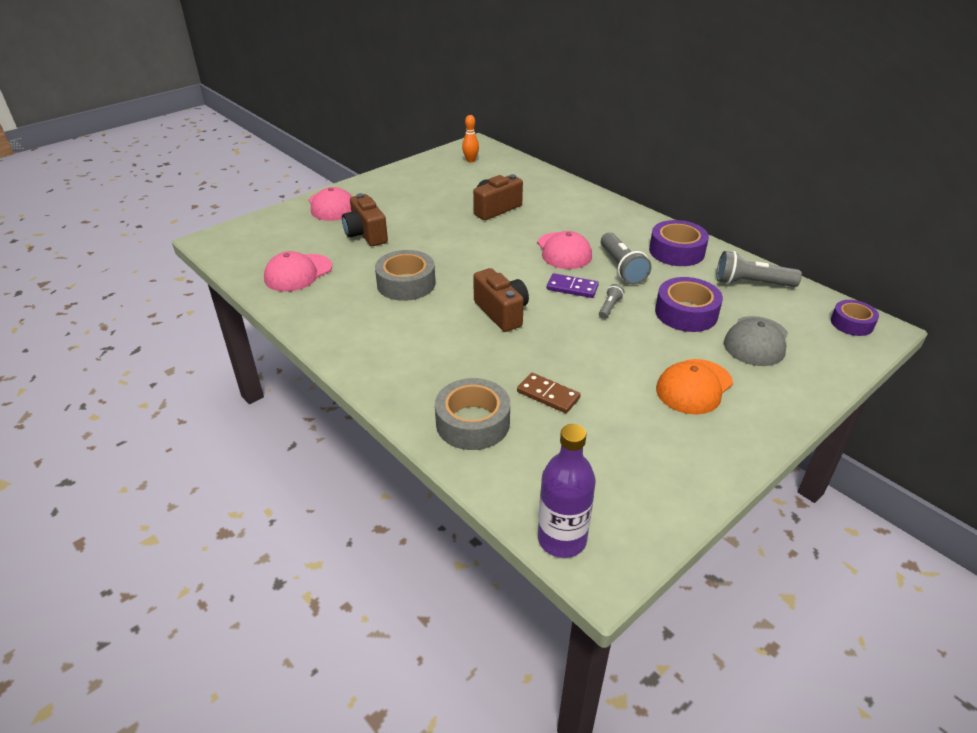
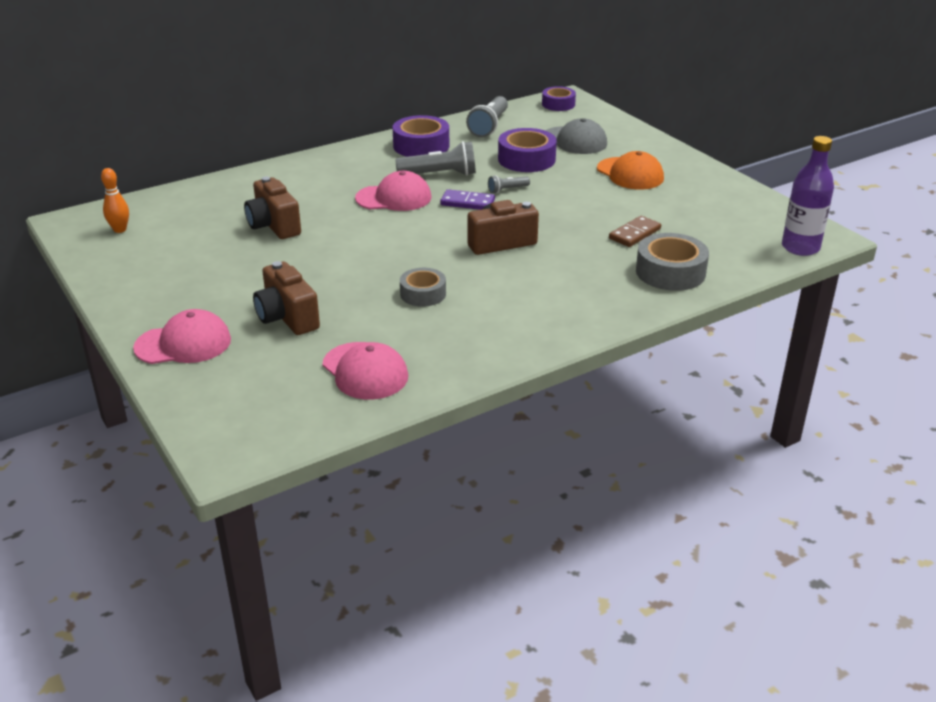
camera: 80 degrees left, 5 degrees down
brown camera [342,193,388,246] -> brown camera turned 75 degrees clockwise [253,261,320,335]
grey tape [375,250,436,301] -> grey tape [400,268,446,307], size x0.64
purple domino [547,273,599,298] -> purple domino turned 75 degrees clockwise [440,189,495,210]
grey flashlight [599,284,624,319] -> grey flashlight turned 60 degrees counterclockwise [488,175,530,194]

